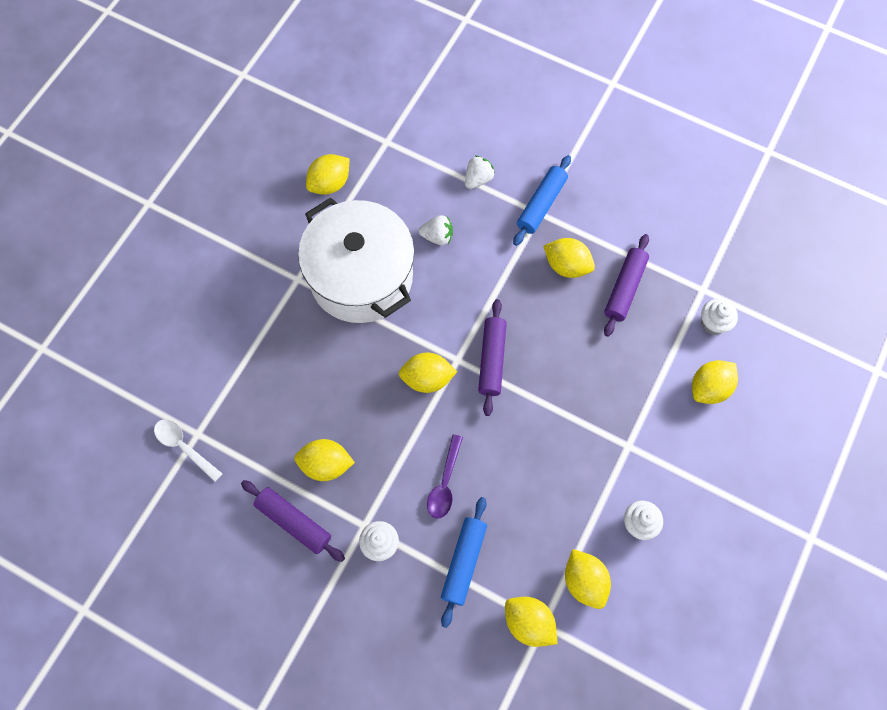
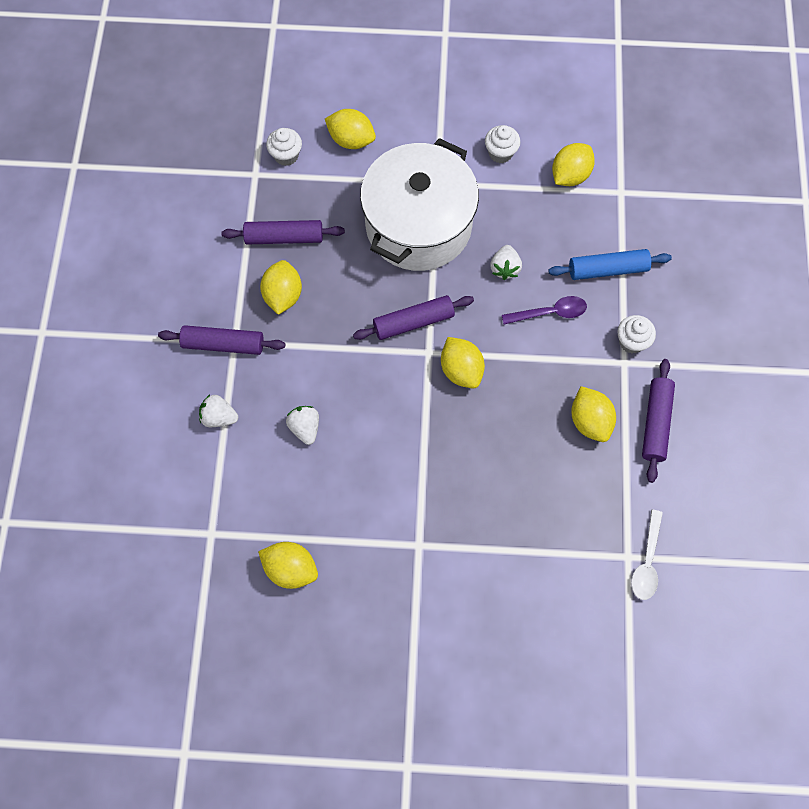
camera: 115 degrees left, 0 degrees up
white pot [298,197,414,323] -> white pot moved to [360,138,479,271]
yellow lemon [505,597,557,647] -> none
blue rolling pin [513,155,571,246] -> purple rolling pin [158,325,285,355]
none -> white strawberry [490,245,522,280]

